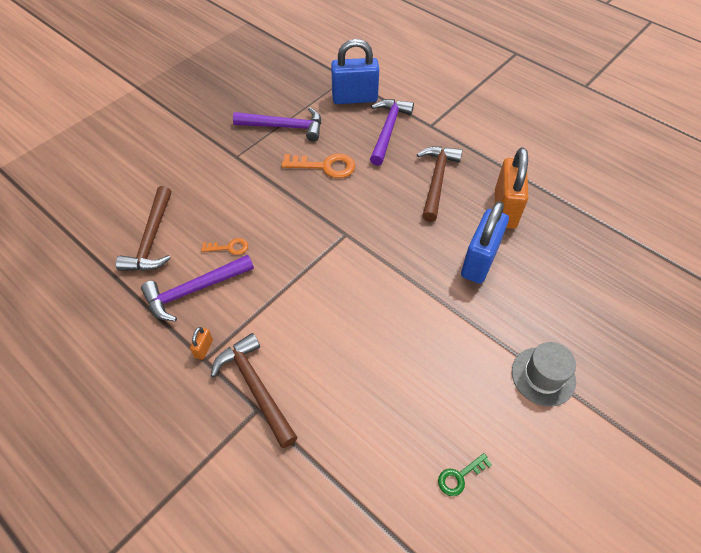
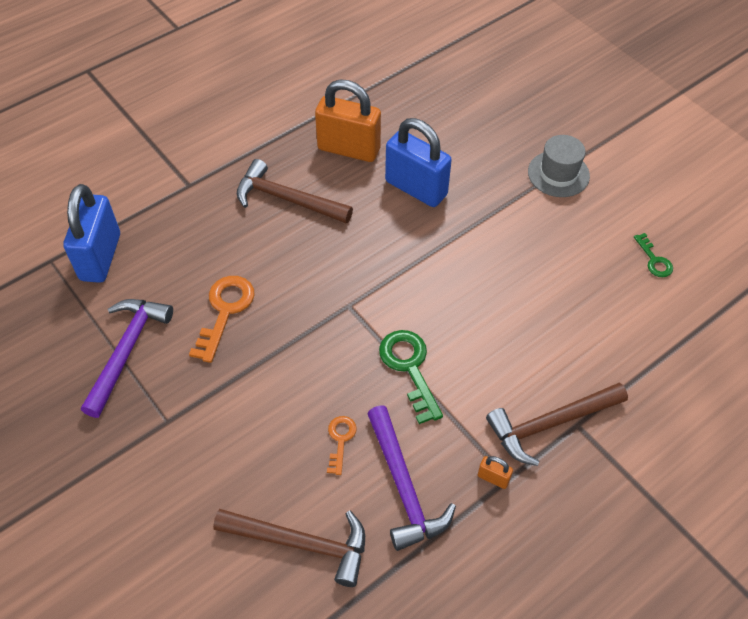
camera: 80 degrees left, 0 degrees up
purple hammer [370,99,414,166] -> none
none -> green key [379,330,443,424]

